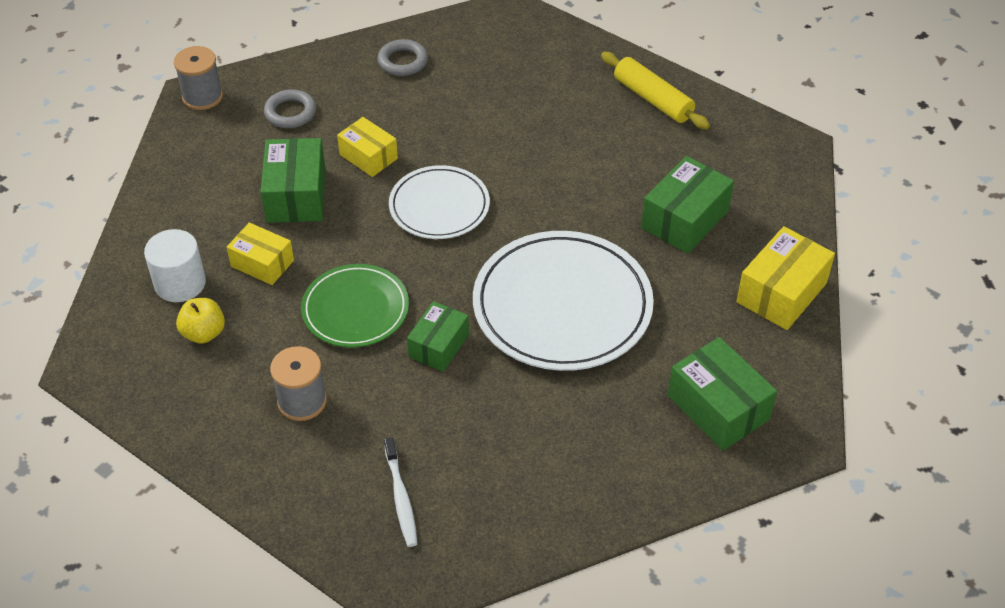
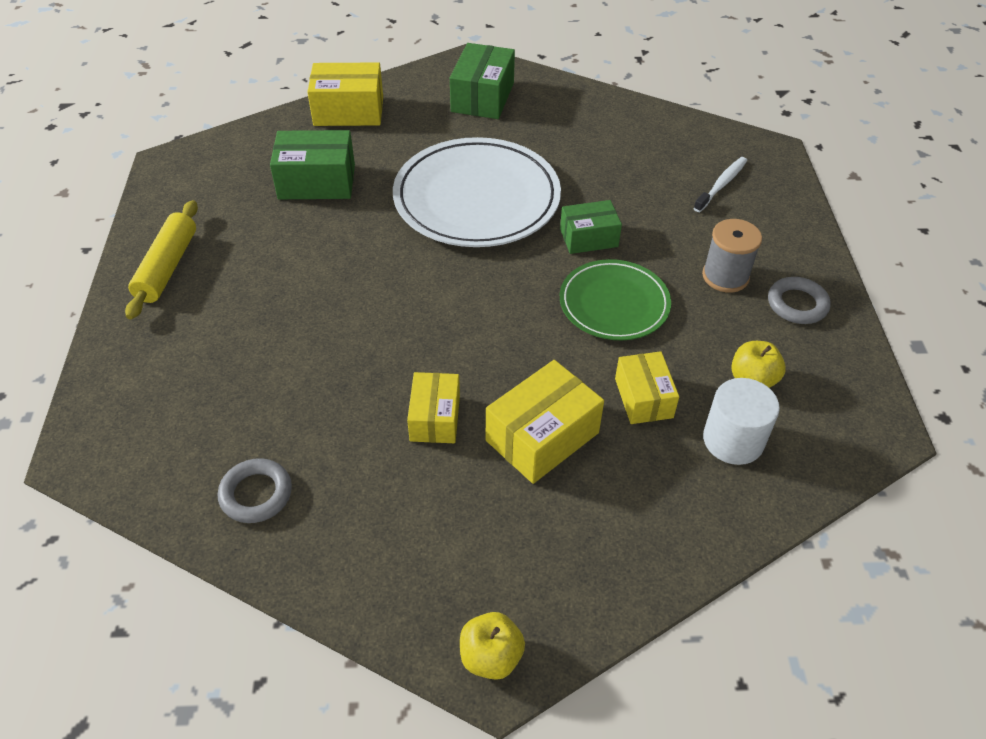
camera: 130 degrees left, 0 degrees up
grey spool [174,46,223,110] -> yellow apple [460,612,525,680]
green box [260,138,326,223] -> yellow box [486,360,604,484]
grey ring [264,89,316,128] -> grey ring moved to [768,277,831,324]
white plate [389,165,490,239] -> none

